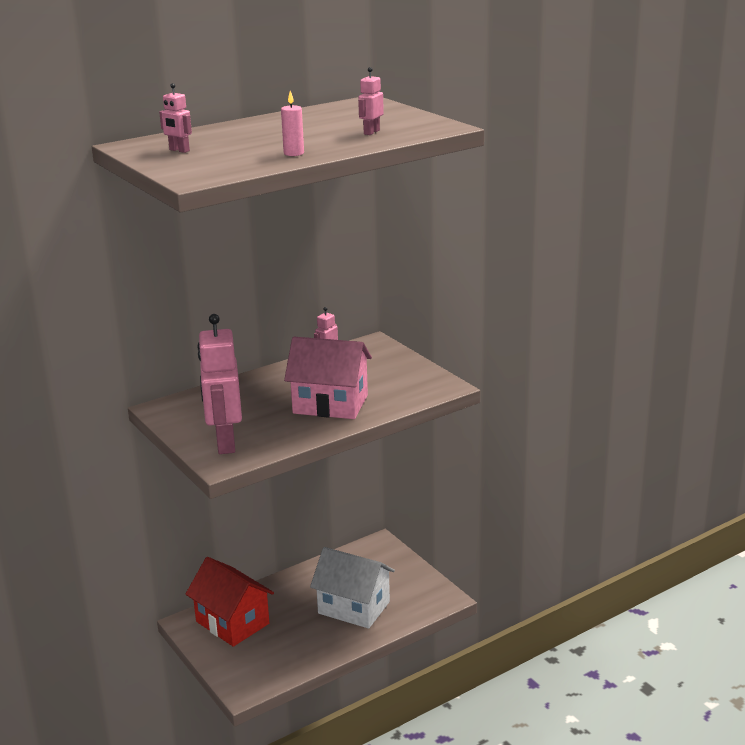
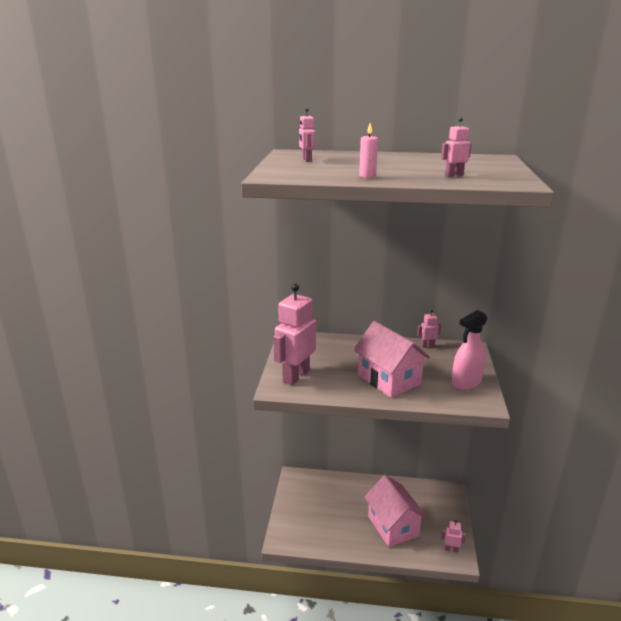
camera: 40 degrees right, 0 degrees up
red house [186,557,274,647] -> none
white house [310,547,395,629] -> pink house [364,475,427,547]
none -> pink robot [441,520,466,553]
none -> pink spray bottle [452,310,488,389]

